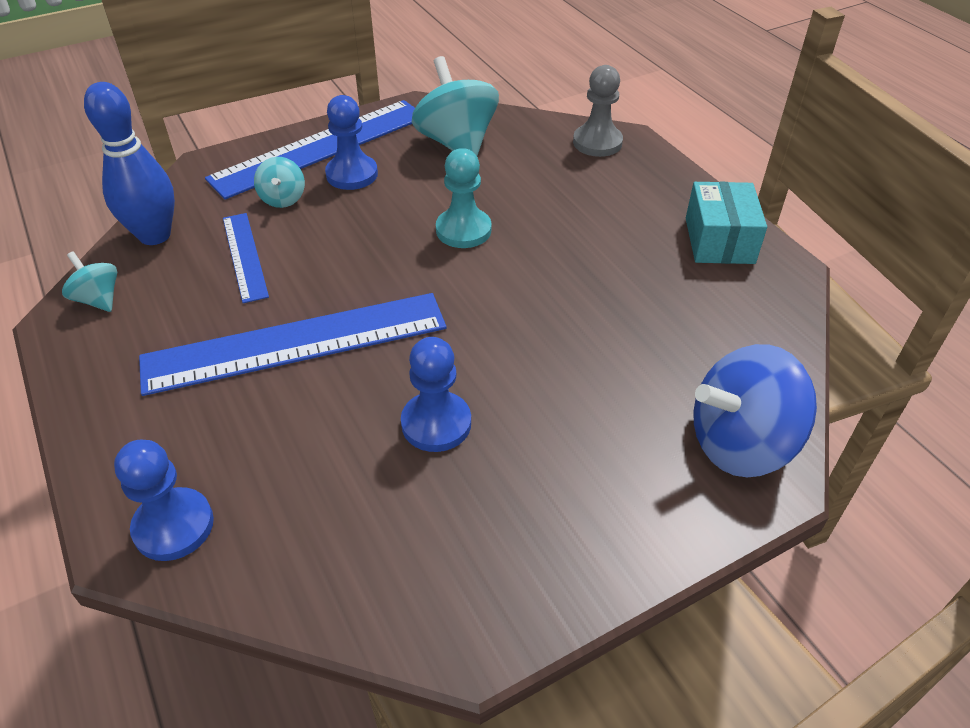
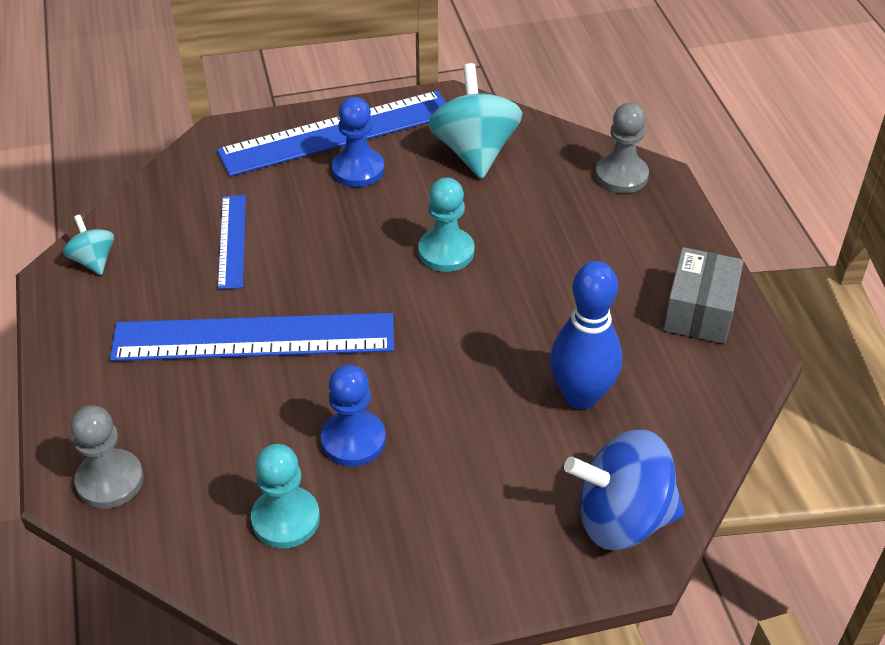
camera: 15 degrees right, 0 degrees up
blue bowling pin [84,82,175,245] -> blue bowling pin moved to [550,261,622,409]
blue pawn [114,440,214,561] -> grey pawn [70,405,144,509]
turquoise spinning top [254,157,305,208] -> none
turquoise box [686,182,767,264] -> grey box [663,247,744,344]
none -> turquoise pawn [251,444,320,548]

